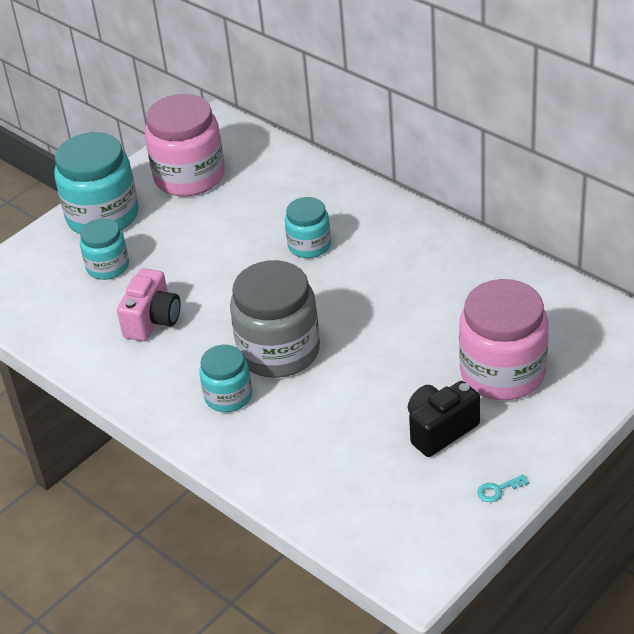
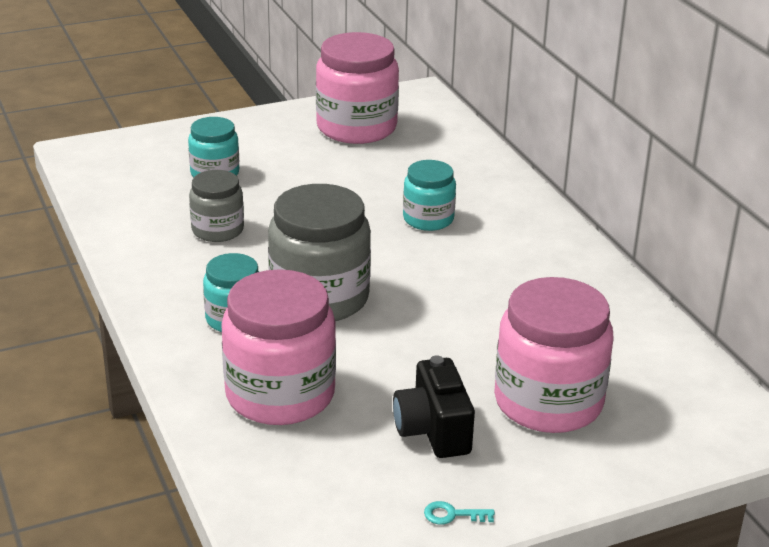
camera: 20 degrees right, 10 degrees down
turquoise jar [54,132,139,234] -> none
pink camera [117,268,180,341] -> grey jar [189,170,244,242]
black camera [408,381,480,457] -> black camera turned 90 degrees counterclockwise [393,356,475,458]
none -> pink jar [221,269,336,425]

